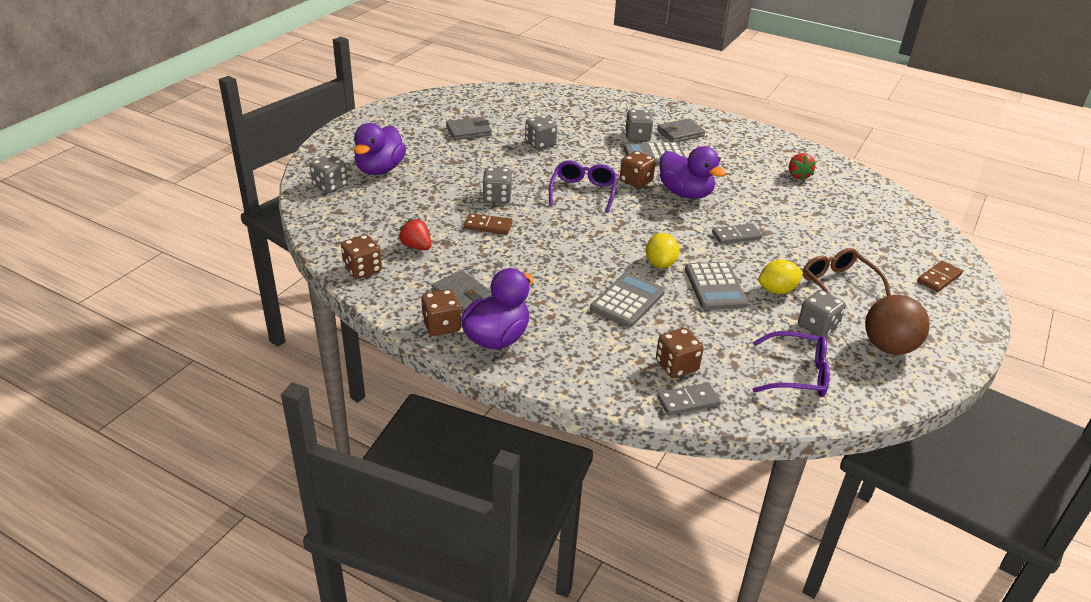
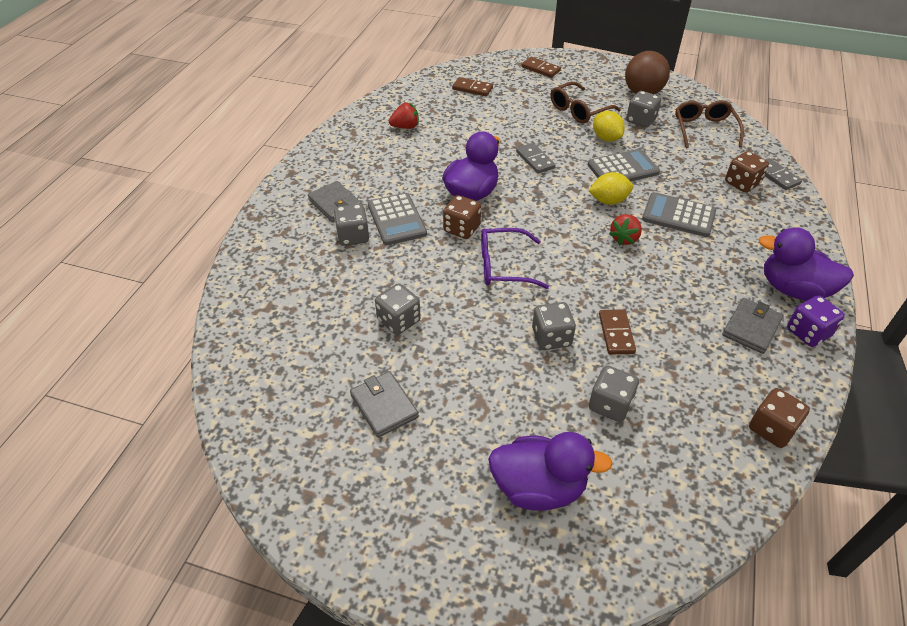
camera: 100 degrees left, 10 degrees up
grey dice [310,155,348,193] -> grey dice moved to [589,365,639,422]
red strawberry [398,218,431,250] -> red strawberry moved to [609,214,642,246]
brown dice [421,289,461,336] -> purple dice [787,295,845,347]
purple glasses [753,331,830,397] -> brown glasses [675,100,744,148]
none -> brown domino [452,77,493,96]

